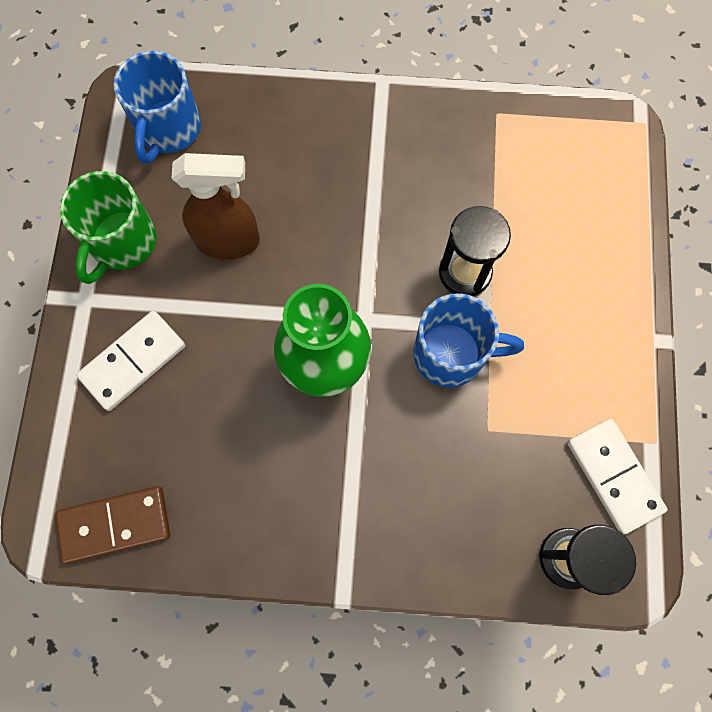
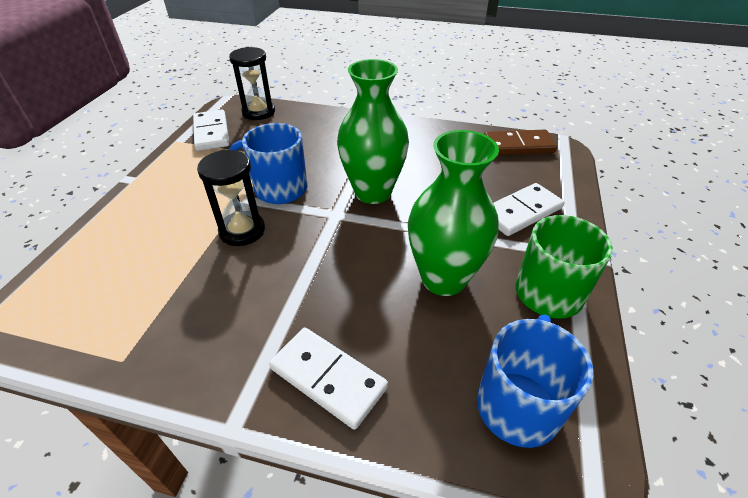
camera: 170 degrees left, 30 degrees down
brown spray bottle [172,153,260,260] -> green vase [408,130,499,296]
none -> white domino [269,328,388,430]

